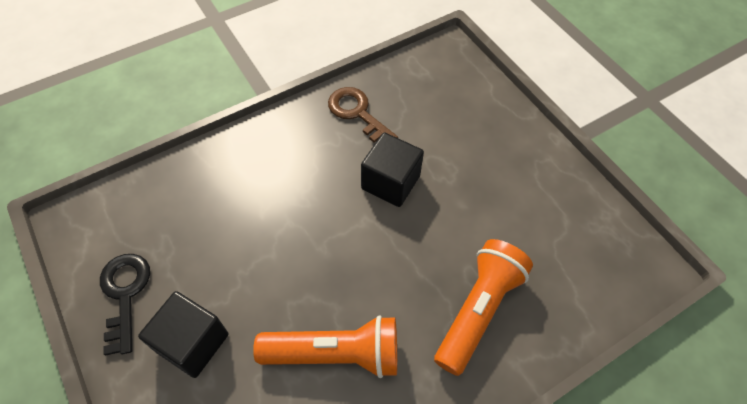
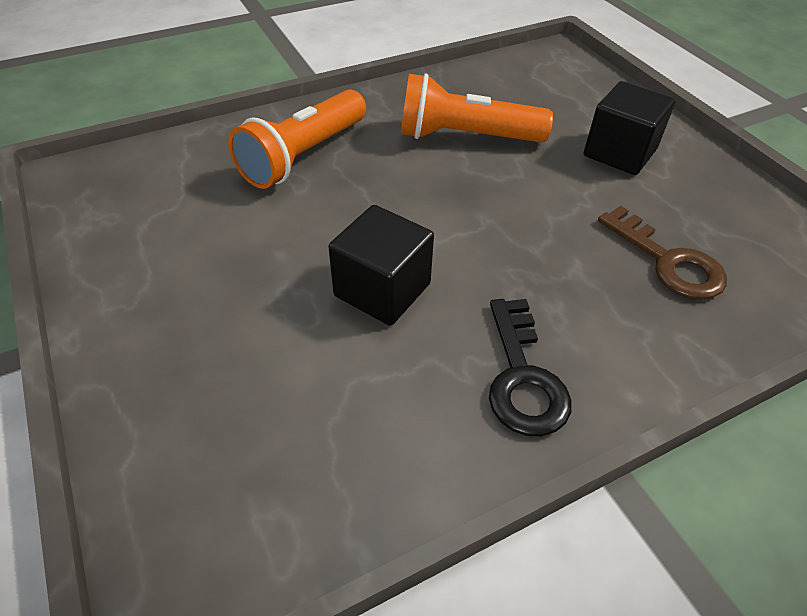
camera: 175 degrees left, 10 degrees down
black key [100,254,150,356] -> black key moved to [489,299,572,436]
brown key [328,87,398,143] -> brown key moved to [598,206,727,300]

